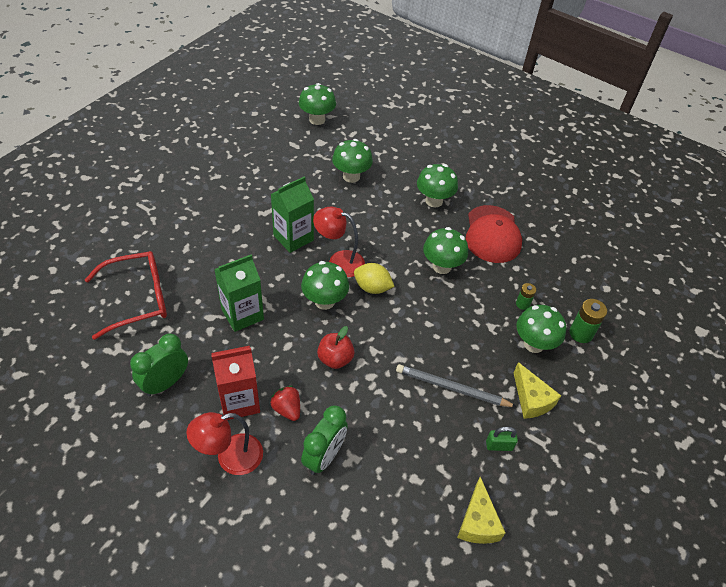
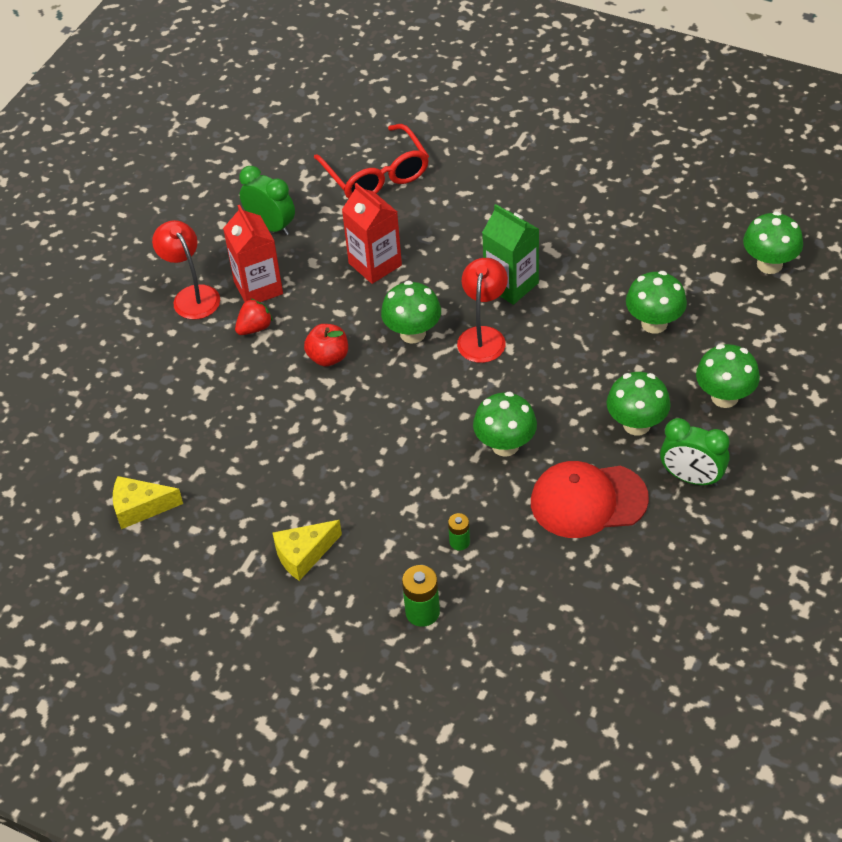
camera: 90 degrees right, 0 degrees up
green carton [214,255,264,332] -> red carton [342,183,402,284]
green clock [301,406,348,475] -> green clock moved to [660,418,730,486]
yellow lemon [354,263,395,294] -> none
grey pencil [396,364,517,407] -> none
green padlock [486,427,518,451] -> none
green mushroom [516,305,566,353] -> green mushroom moved to [696,344,760,408]

